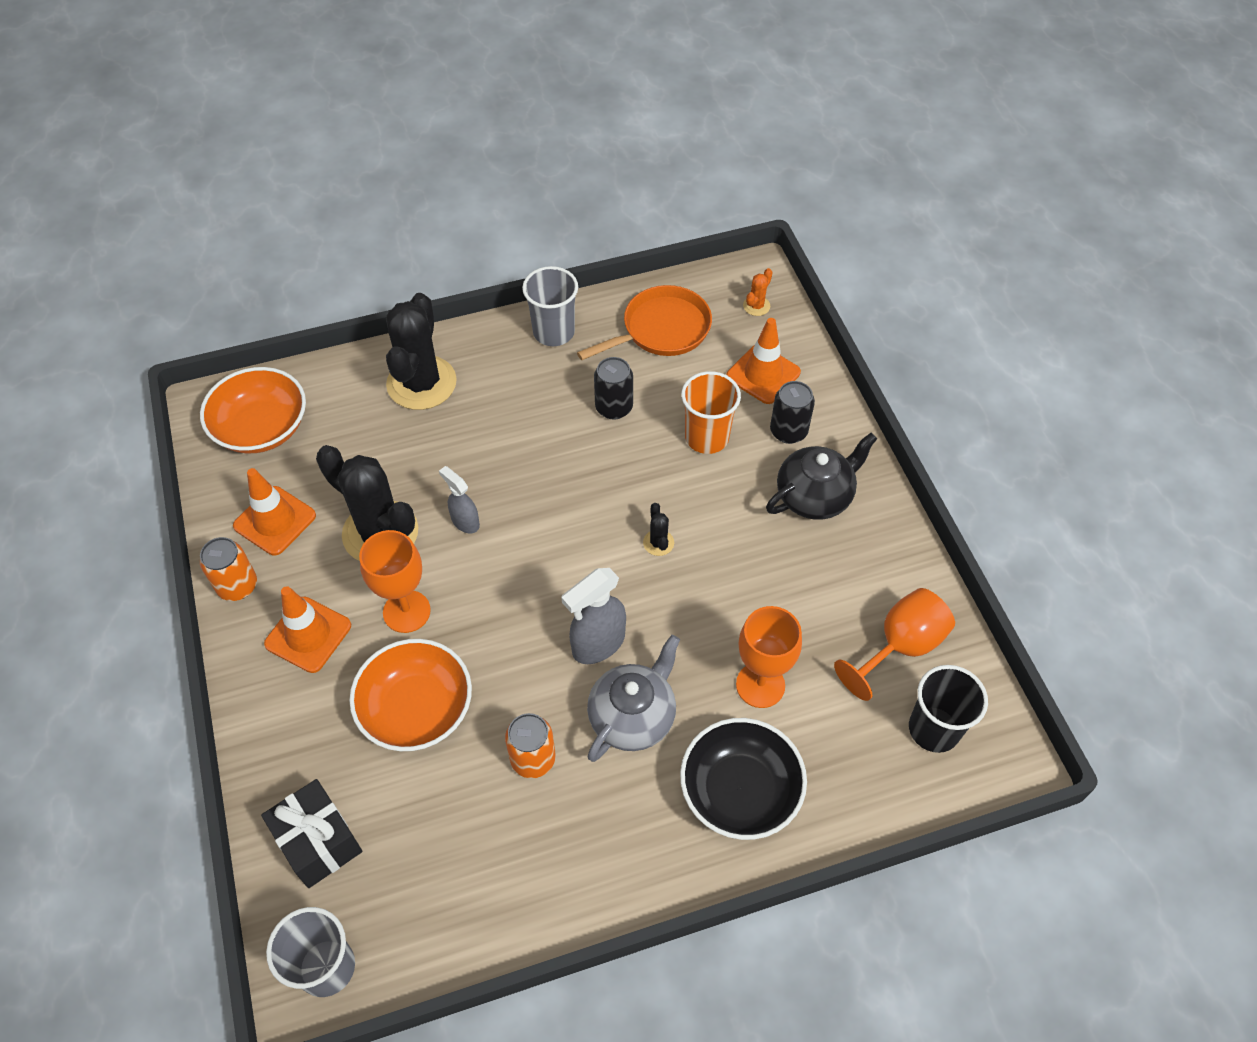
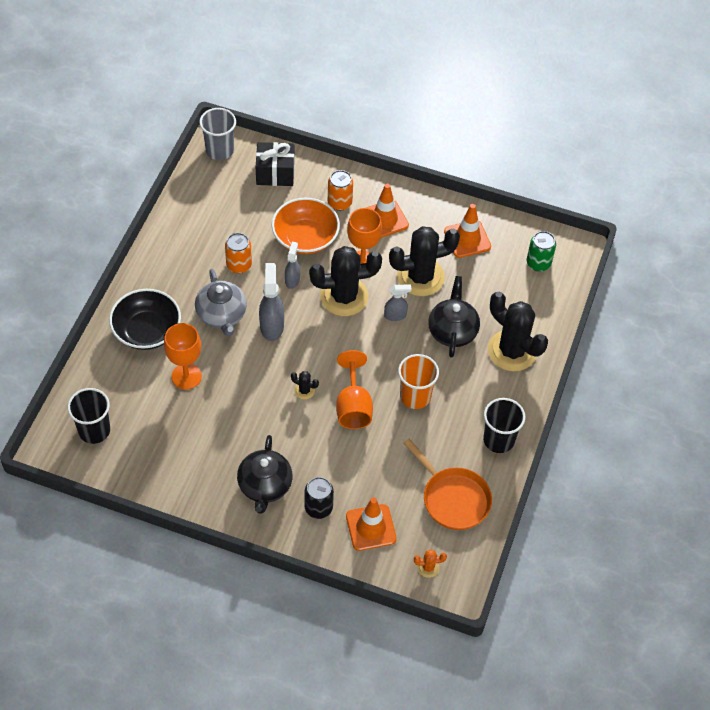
camera: 125 degrees right, 0 degrees up
orange bowl [200,367,306,453] -> green can [527,231,556,272]
orange can [200,537,257,601] -> orange can moved to [328,170,353,211]
grey cup [522,266,578,346] -> black cup [483,398,525,453]
orange pan [577,285,712,360] -> orange pan turned 45 degrees counterclockwise [404,439,492,530]
black can [594,357,633,420] -> none
orange cup [681,371,741,454] -> orange cup moved to [398,354,439,409]
orange cactus [743,268,773,316] -> orange cactus turned 75 degrees counterclockwise [414,549,447,578]
orange goblet [834,588,955,701] -> orange goblet moved to [336,350,373,429]
none -> grey spray bottle [285,242,300,289]
none -> black cactus [309,246,382,316]
none -> black teapot [428,276,480,357]

